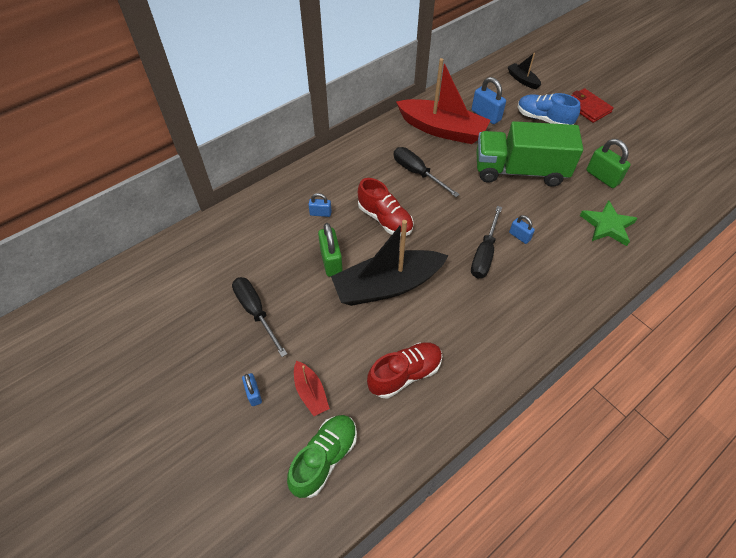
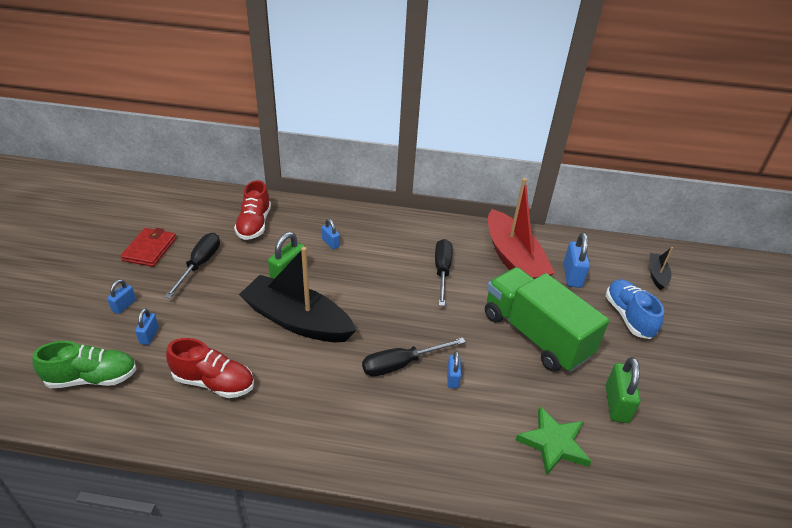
camera: 45 degrees right, 15 degrees down
red boat [294,361,330,416] -> blue padlock [135,308,159,345]
red shoe [358,178,413,236] -> red shoe moved to [234,180,271,240]
red wallet [571,88,614,123] -> red wallet moved to [120,228,176,267]

